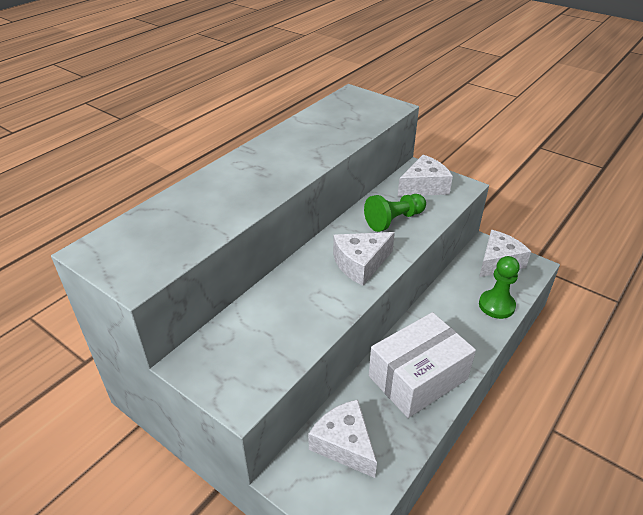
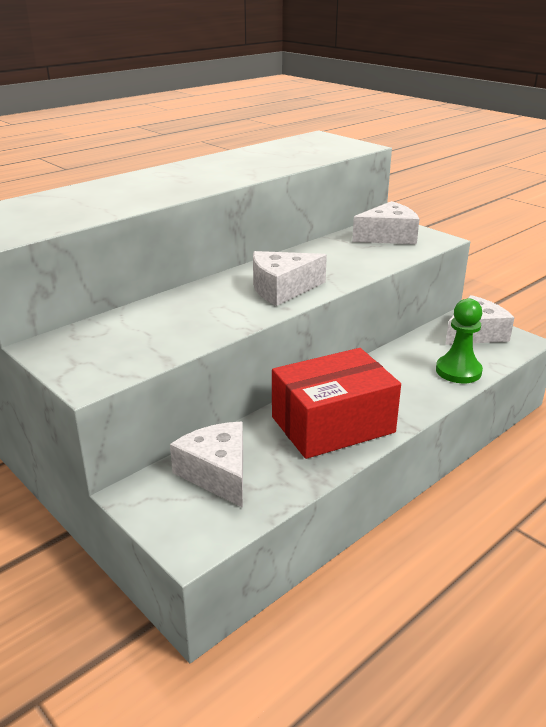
camera: 10 degrees right, 10 degrees down
green pawn [364,194,426,232] -> none
white box [369,312,476,418] -> red box [272,348,401,459]

